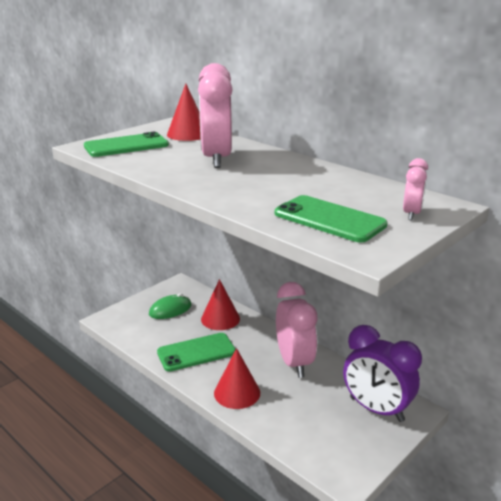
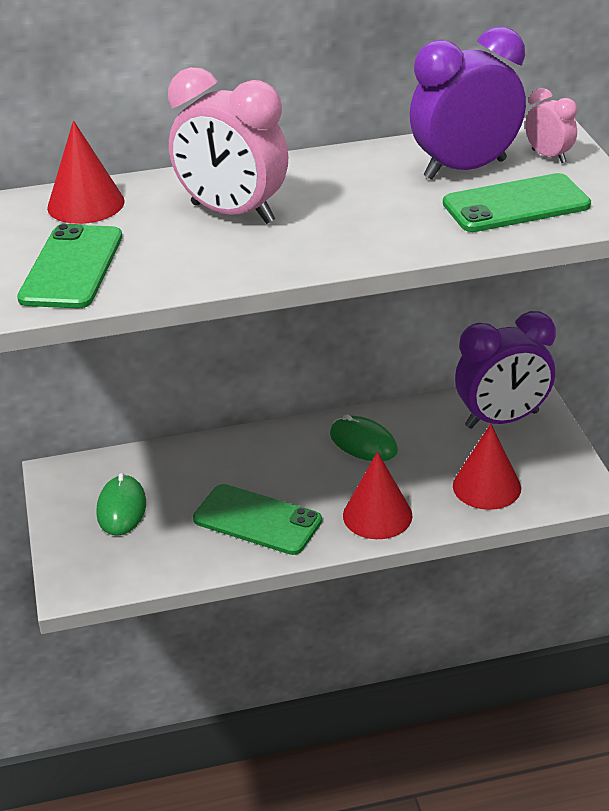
camera: 55 degrees left, 10 degrees up
green phone [157,333,236,372] -> green phone turned 75 degrees counterclockwise [193,484,322,555]
red cone [201,279,240,330] -> red cone moved to [453,424,521,510]
pink clock [276,282,317,378] -> green mouse [330,414,398,461]
none -> purple clock [409,26,526,180]

